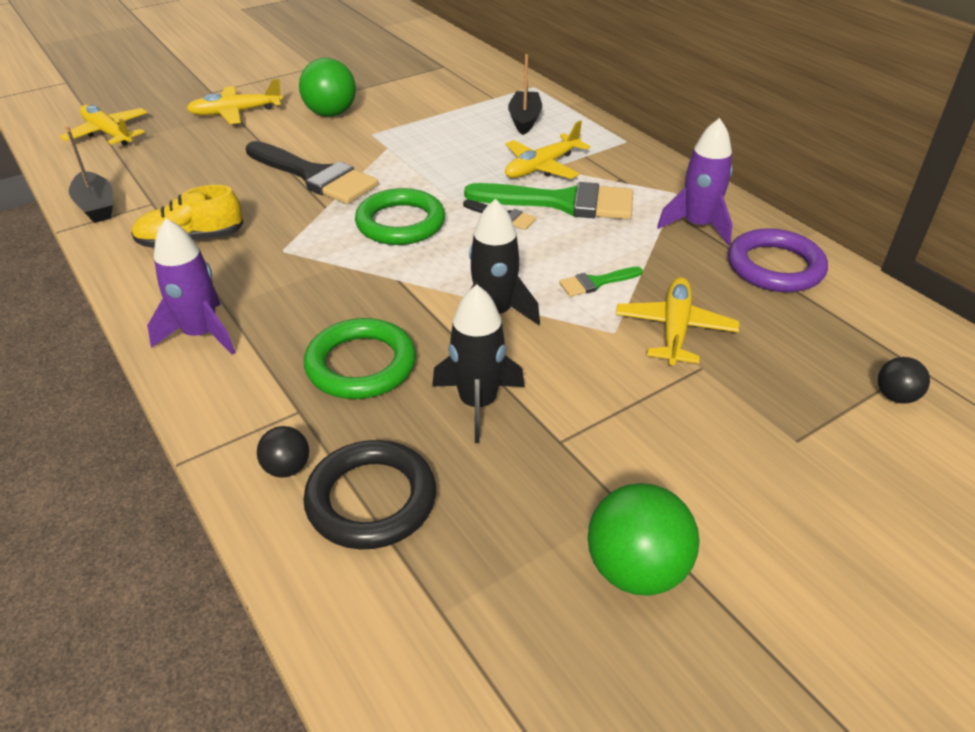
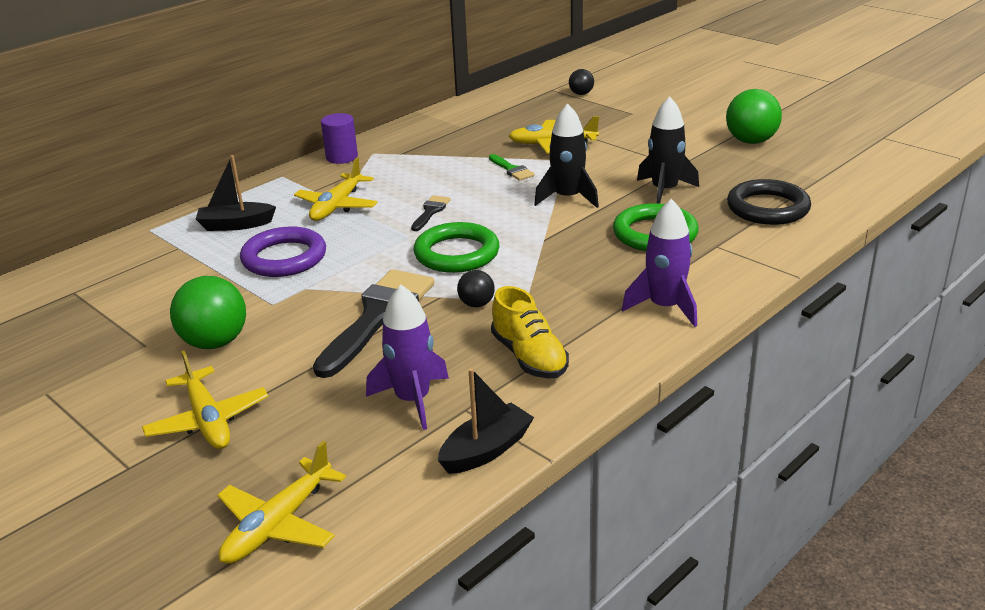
camera: 100 degrees left, 10 degrees down
black ball [257,426,309,478] -> black ball moved to [457,270,495,307]
green brush [464,182,633,219] -> none
yellow plane [505,121,590,179] -> yellow plane turned 75 degrees clockwise [294,158,378,221]
purple rocket [657,118,733,245] -> purple rocket moved to [366,285,449,430]
purple ring [728,228,828,292] -> purple ring moved to [240,227,326,277]
none -> purple cylinder [321,113,358,164]

